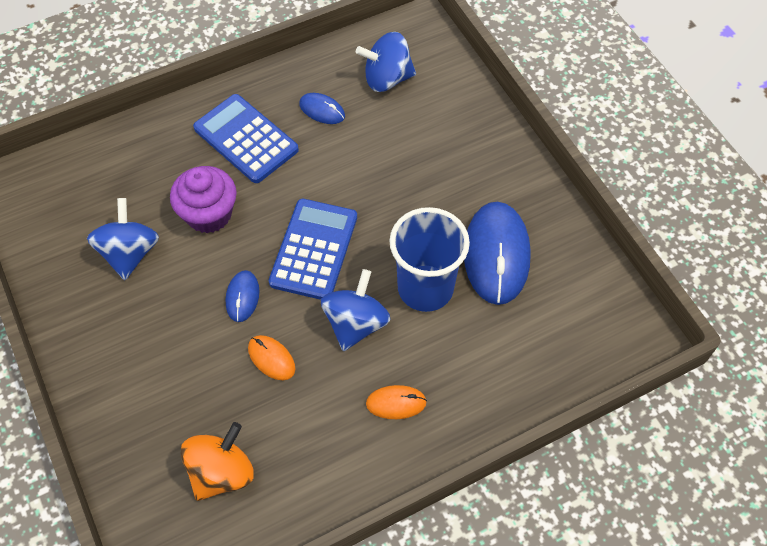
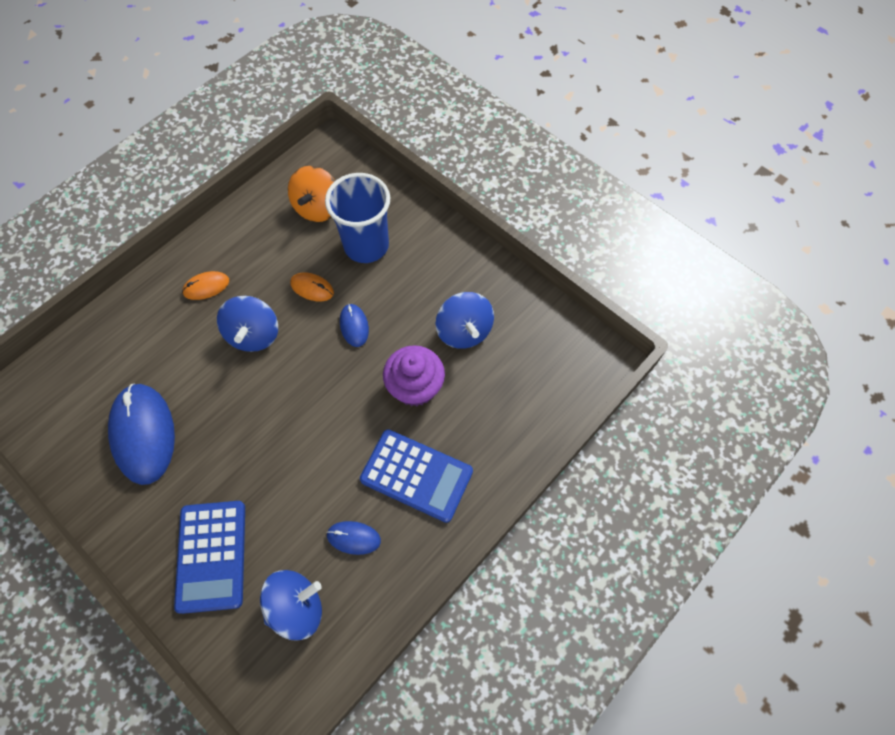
camera: 160 degrees right, 5 degrees up
blue calculator [269,199,357,300] -> blue calculator moved to [174,501,245,614]
blue cup [389,207,470,312] -> blue cup moved to [325,173,390,263]

